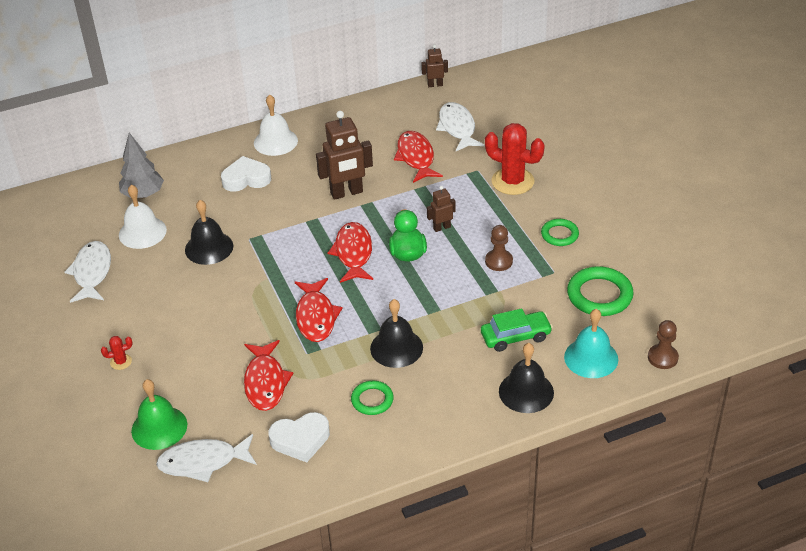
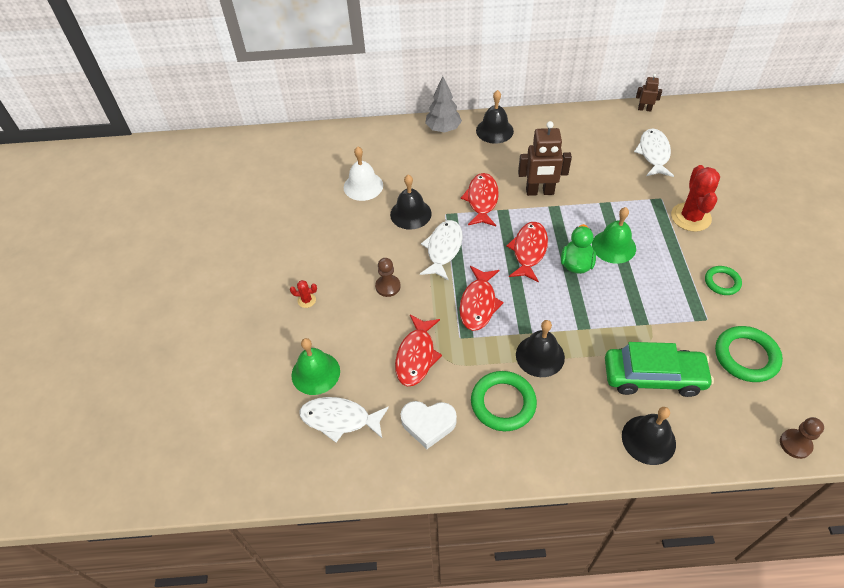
camera: 20 degrees right, 10 degrees up
white fish [65,241,111,303] -> white fish moved to [420,220,463,280]
grey tree [119,133,164,198] -> grey tree moved to [425,76,462,133]
white heart [221,156,271,192] -> none
white bell [254,94,298,156] -> black bell [476,90,514,144]
green ring [351,381,394,415] -> green ring [471,371,537,431], size x1.65
red fish [394,131,443,183] -> red fish moved to [461,173,499,226]
brown robot [427,186,456,232] -> green bell [592,207,636,264]
green car [481,308,553,352] -> green car [605,342,714,397], size x1.53
red cactus [485,123,545,195] -> red cactus turned 45 degrees clockwise [671,165,720,232]
brown pawn [485,225,513,271] -> brown pawn moved to [375,258,401,297]
turquoise bell [564,309,618,378] -> none

